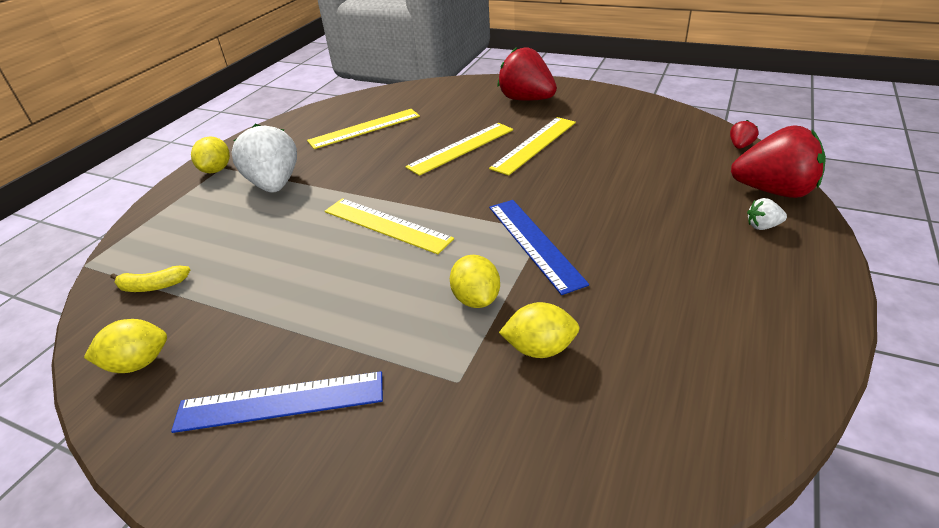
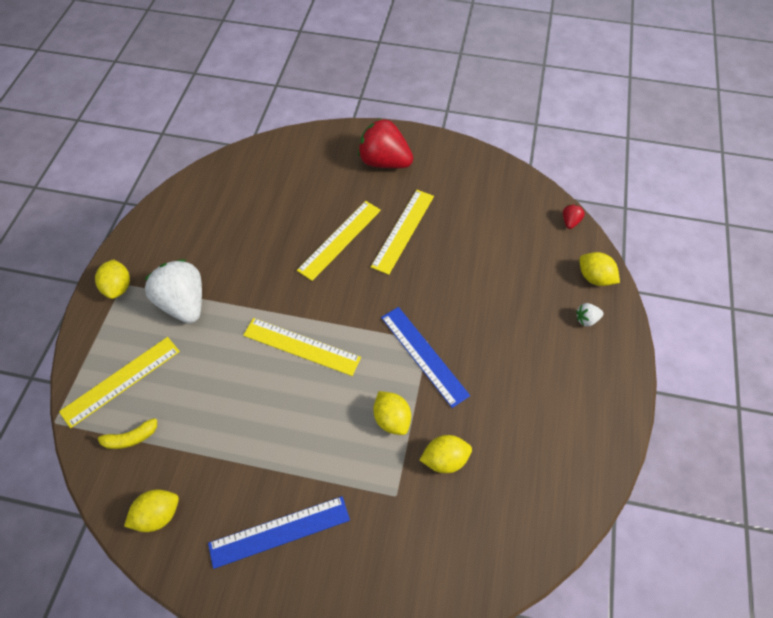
camera: 15 degrees left, 20 degrees up
yellow ruler [307,109,420,149] -> yellow ruler moved to [59,337,180,428]
red strawberry [731,125,826,198] -> yellow lemon [579,252,620,286]

